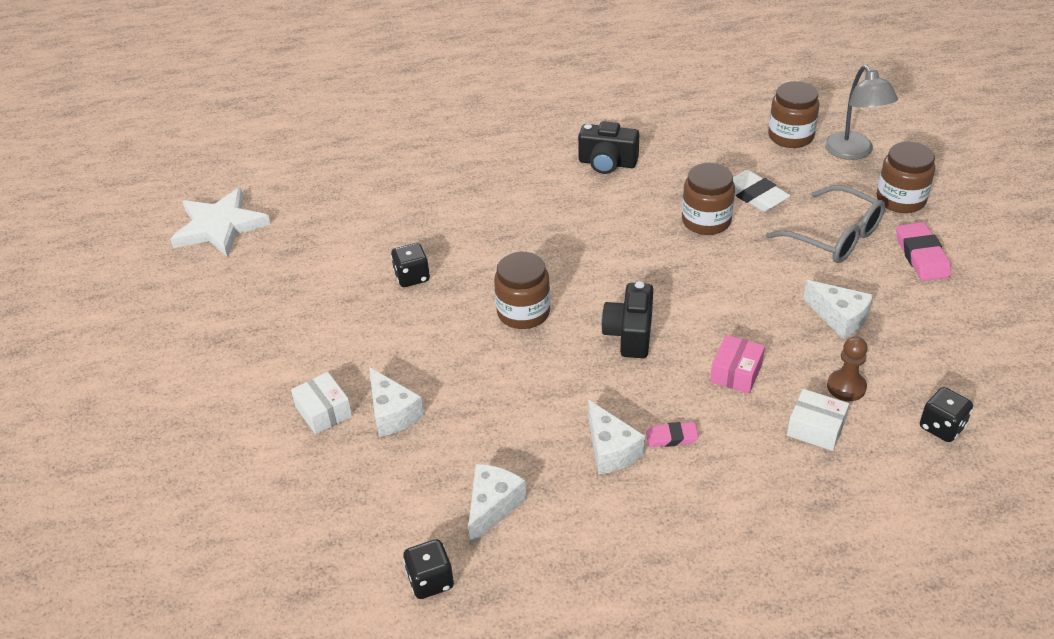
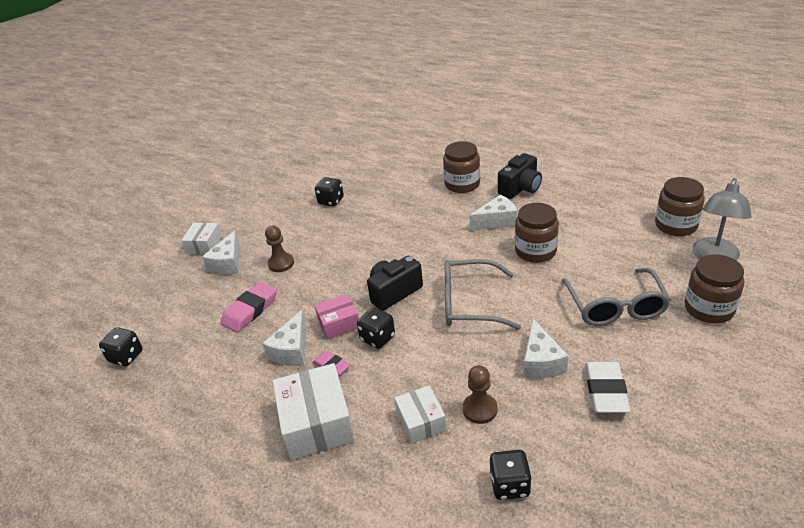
camera: 45 degrees right, 5 degrees down
white star [170,187,271,257] -> none
white cheese [468,464,526,545] -> white cheese moved to [470,194,517,231]
brown jar [494,252,550,329] -> brown jar moved to [443,141,480,193]
black camera [578,121,639,174] -> black camera turned 105 degrees counterclockwise [498,153,542,199]
pink box [710,335,765,394] -> pink box moved to [314,294,359,340]
white eraser [733,170,790,212] -> white eraser moved to [585,362,630,413]
pink eraser [896,222,951,281] -> pink eraser moved to [220,282,277,332]
none -> brown pawn [265,225,294,272]
none -> white box [272,363,355,460]
none -> black dice [357,307,395,349]
none -> grey glasses [445,259,521,330]

